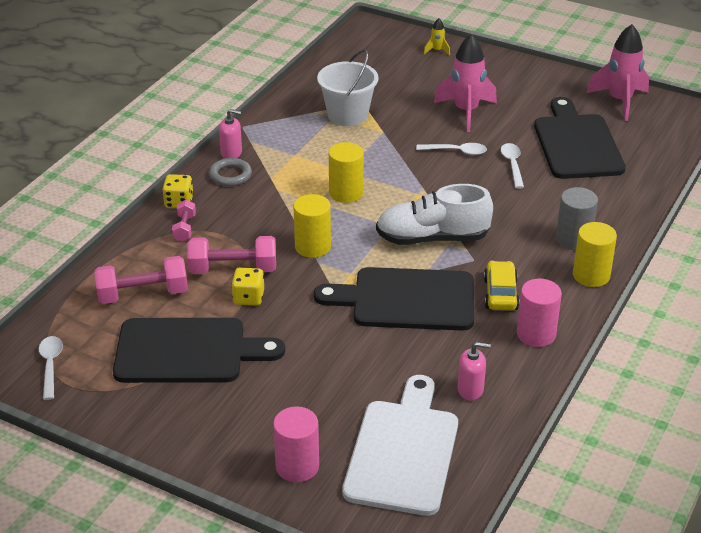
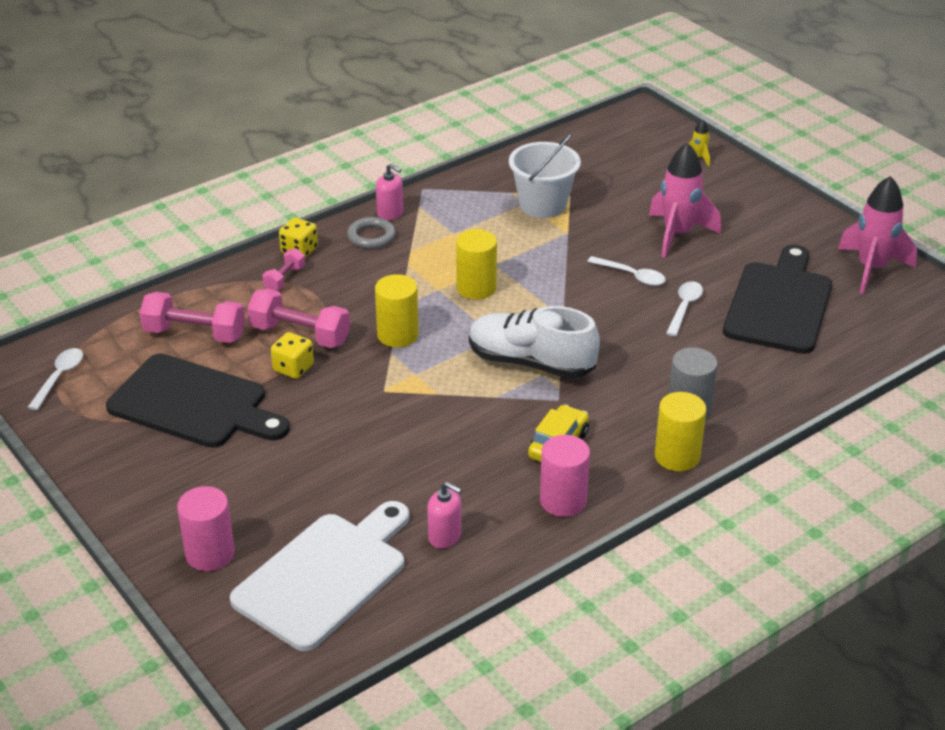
camera: 25 degrees right, 0 degrees up
black cutting board [314,267,474,331] -> none

